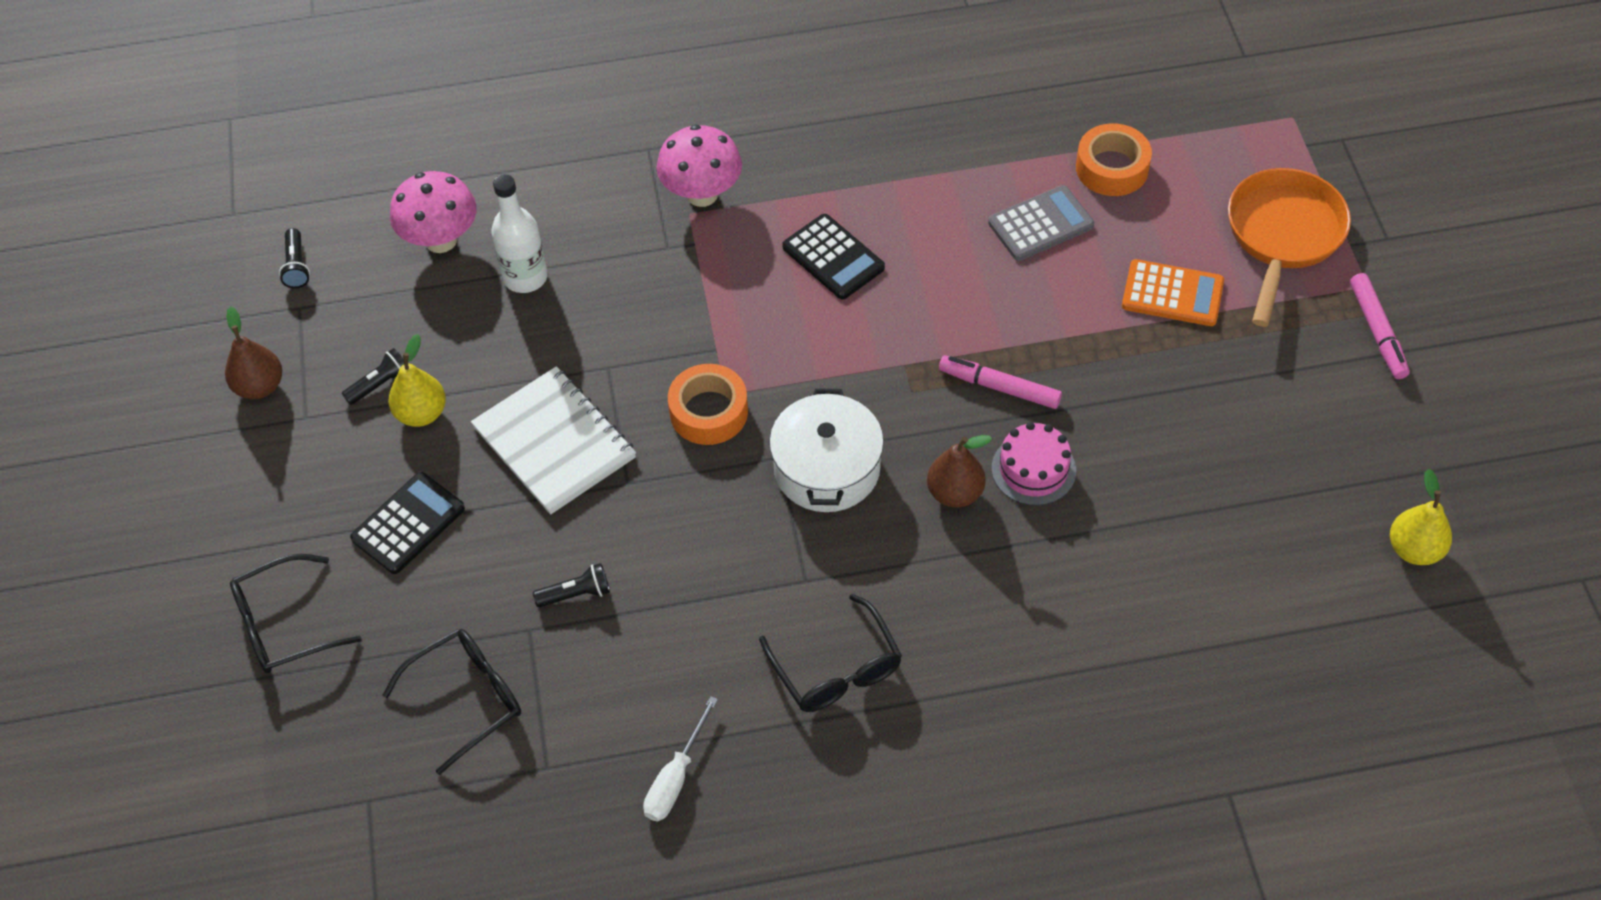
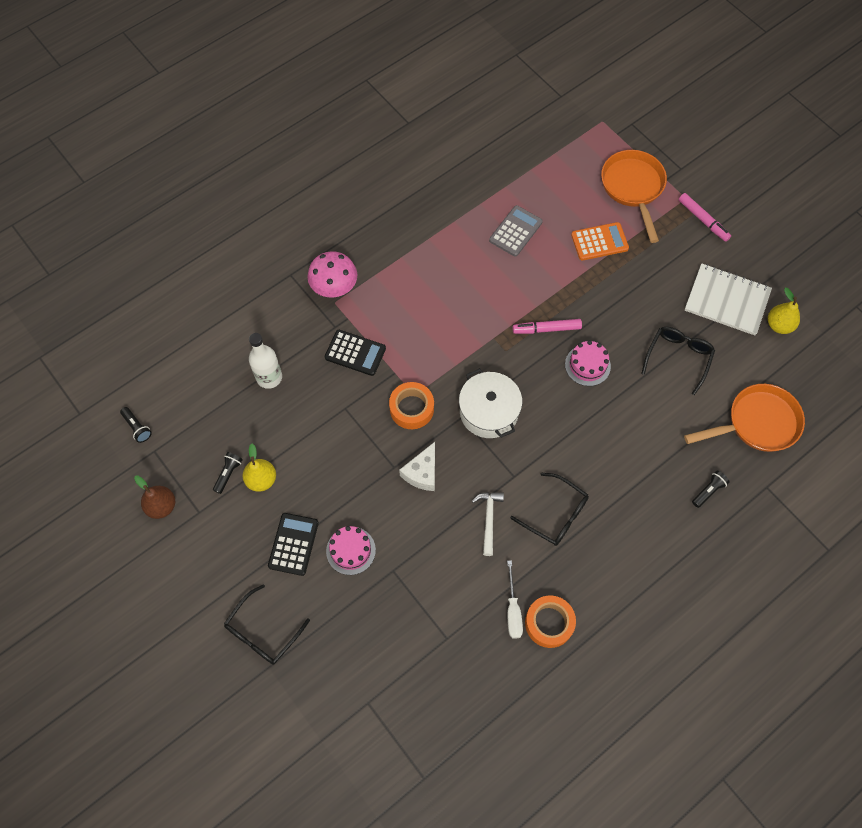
camera: 30 degrees left, 10 degrees up
black glasses [382,629,521,775] -> black glasses moved to [641,327,715,395]
pink mushroom [390,171,477,253] -> none
white notebook [471,366,636,515] -> white notebook moved to [685,263,772,336]
black flashlight [533,563,610,607] -> black flashlight moved to [692,471,729,508]
black calculator [782,214,885,299] -> black calculator moved to [325,330,386,376]
brown pear [927,435,992,508] -> none
orange tape [1076,123,1152,196] -> orange tape moved to [525,595,576,648]
none -> pink cake [326,526,376,575]
none -> white cheese [399,442,435,491]
none -> white hammer [472,492,504,556]
none -> orange pan [684,384,805,452]

